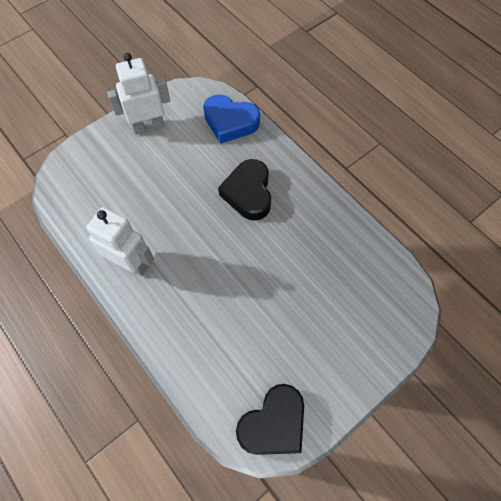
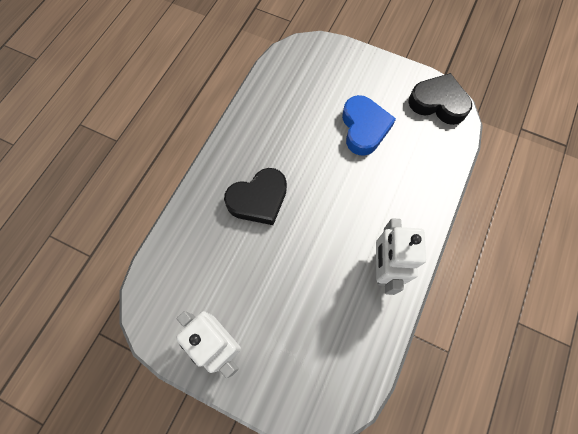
camera: 115 degrees left, 5 degrees up
blue heart [203,95,260,144] -> blue heart moved to [342,95,396,156]

